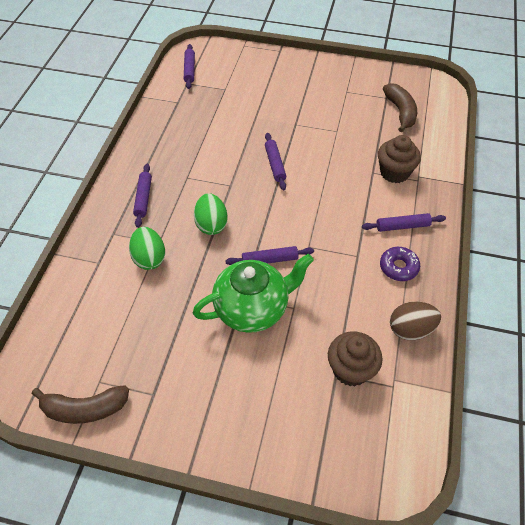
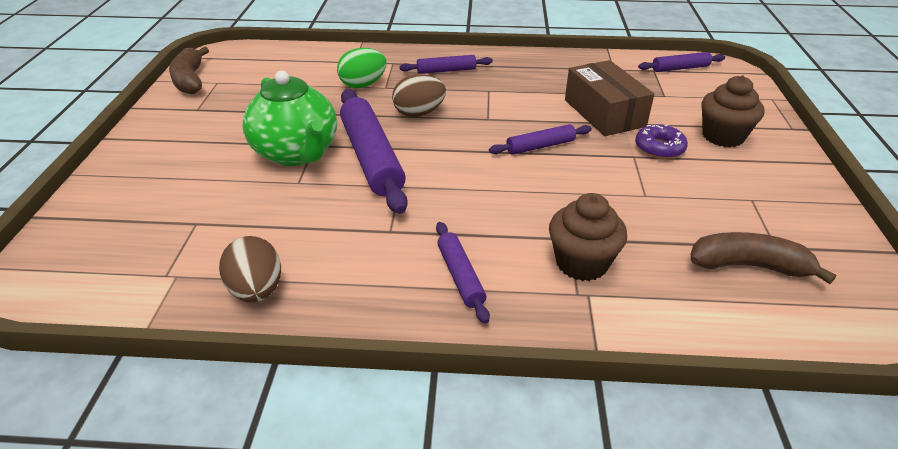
camera: 80 degrees right, 15 degrees down
green egg [194,193,228,235] -> brown egg [392,74,446,117]
purple rolling pin [225,246,314,265] -> purple rolling pin [340,89,408,214], size x1.92
brown cupcake [328,331,383,386] -> brown cupcake moved to [701,76,765,147]
purple donut [380,247,420,281] -> purple donut moved to [635,124,688,159]
brown banana [383,83,417,132] -> brown banana turned 150 degrees counterclockwise [691,232,836,284]
none -> brown box [565,60,654,136]

